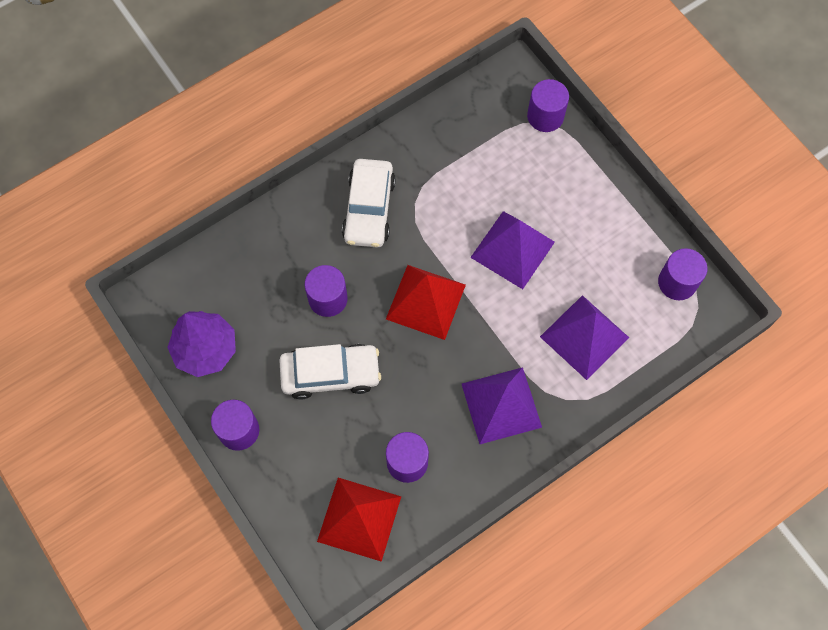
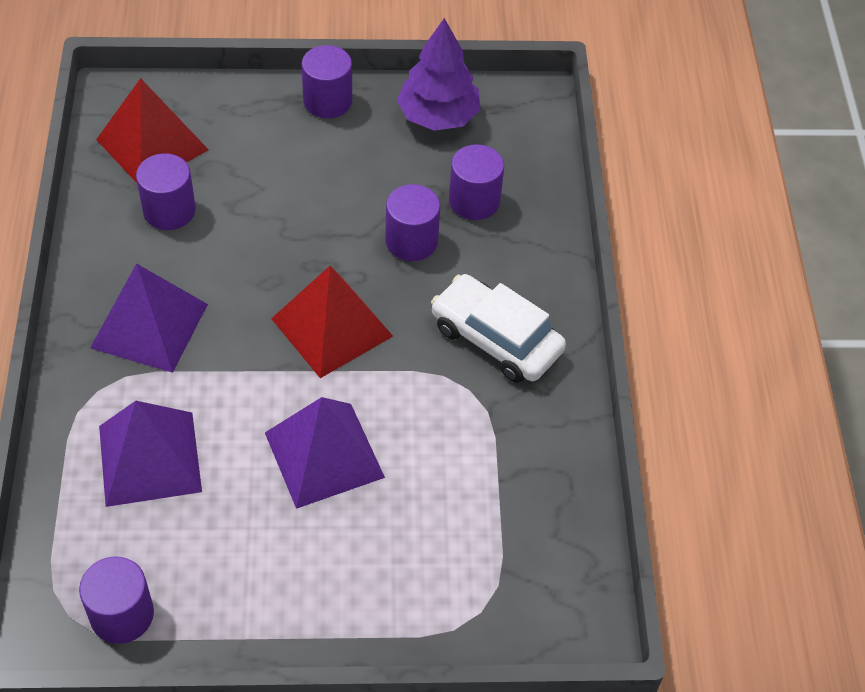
camera: 120 degrees right, 15 degrees down
white car [279,344,381,399] -> none
purple cylinder [527,79,569,132] -> purple cylinder moved to [449,144,504,220]

